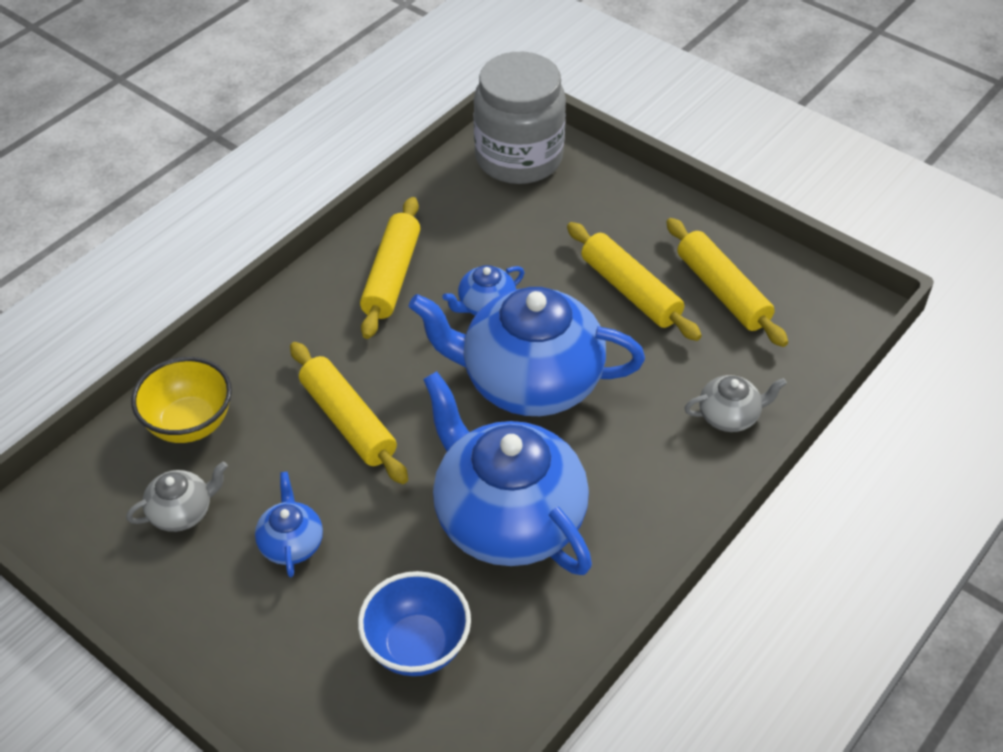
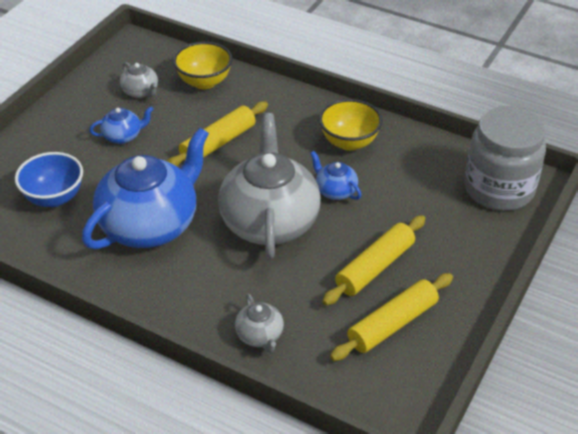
camera: 80 degrees right, 5 degrees down
yellow rolling pin [360,197,420,339] -> yellow bowl [319,99,383,151]
blue teapot [409,287,645,416] -> grey teapot [218,113,321,259]

